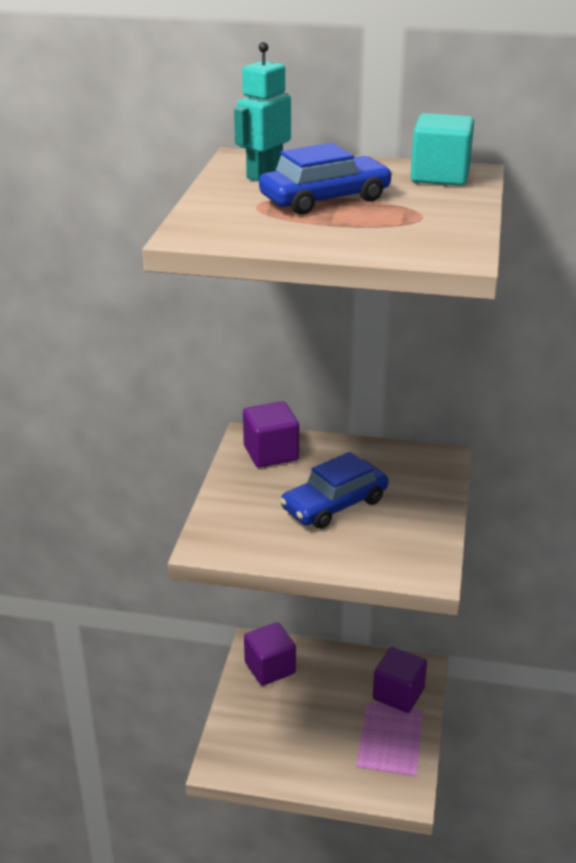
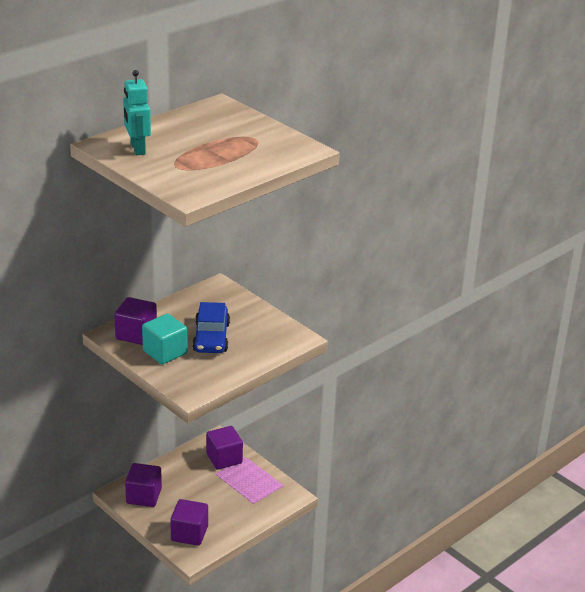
camera: 55 degrees left, 0 degrees up
blue car [259,143,393,215] -> none
turquoise cube [410,113,474,186] -> turquoise cube moved to [142,314,188,364]
none -> purple cube [170,499,208,546]

